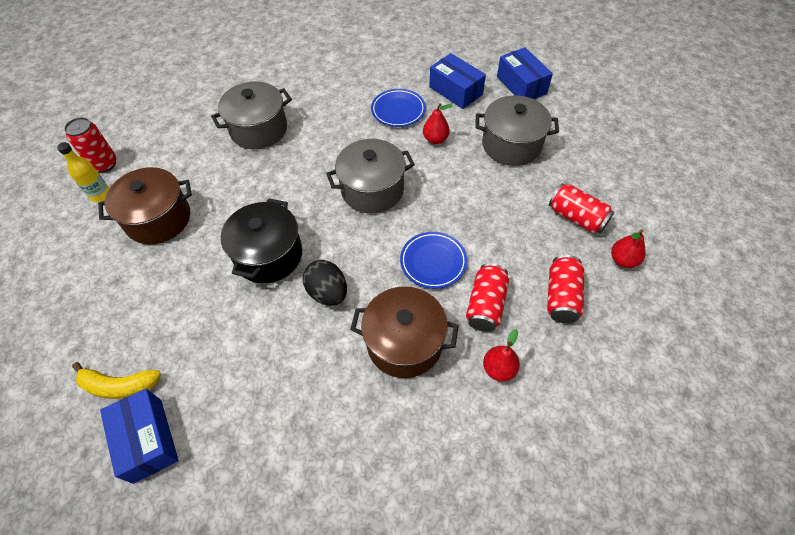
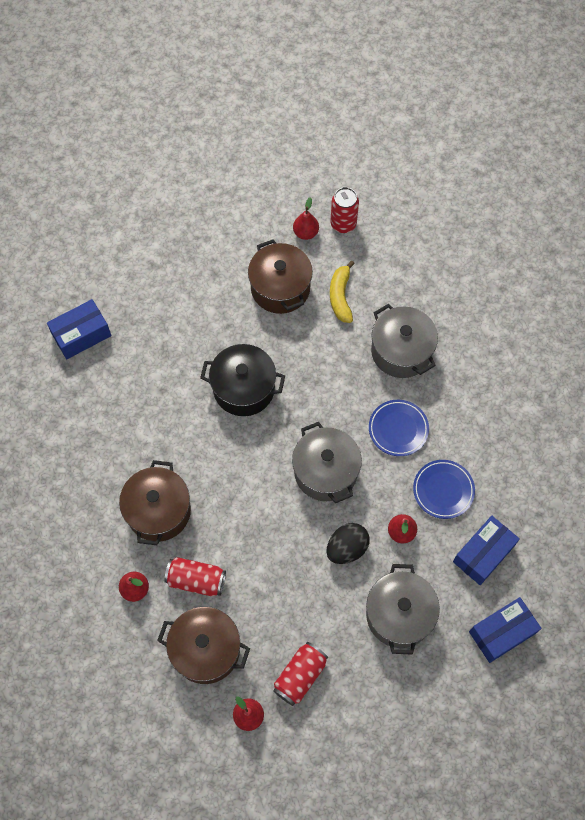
camera: 85 degrees right, 10 degrees up
yellow bottle [57,142,109,202] -> red pear [293,197,319,240]
yellow banana [72,362,161,399] -> yellow banana moved to [330,261,355,323]
black egg [303,260,347,306] -> black egg moved to [326,523,370,564]
blue plate [400,232,467,289] -> blue plate moved to [369,400,429,456]
red can [547,255,584,323] -> brown pot [157,607,250,684]

